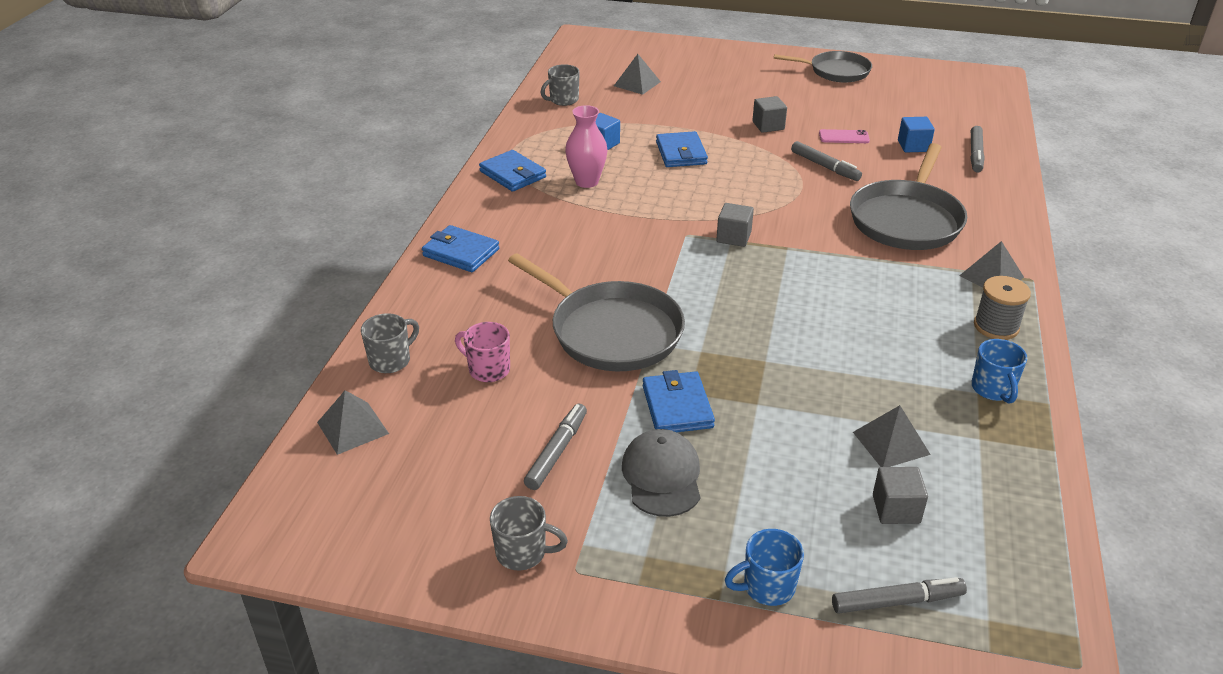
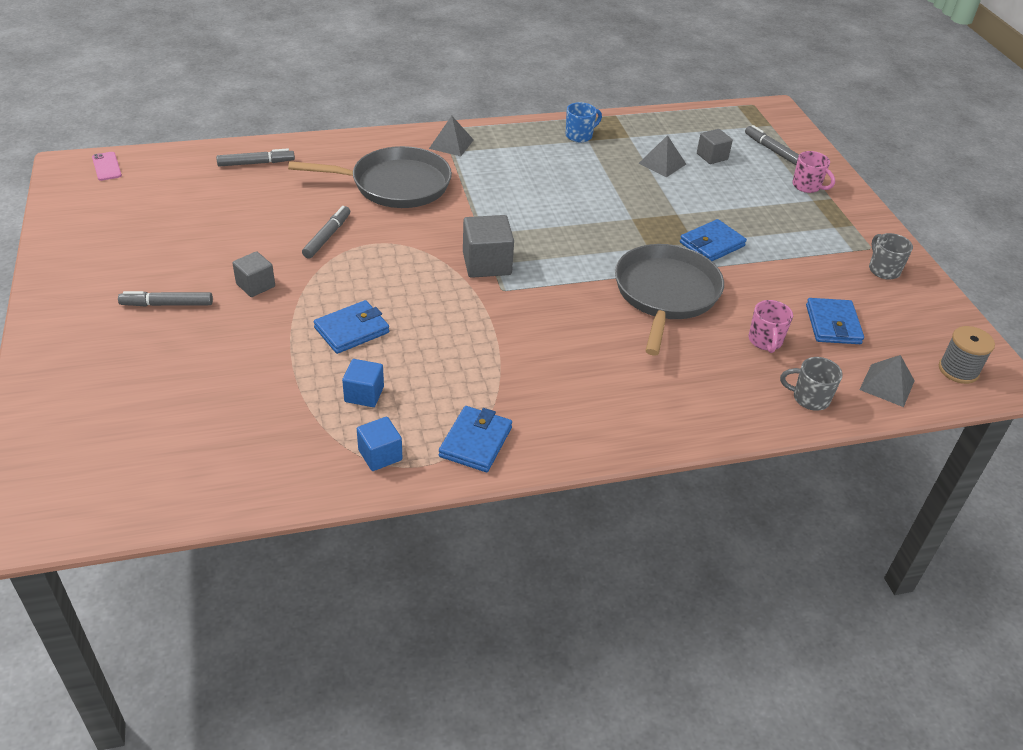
camera: 120 degrees left, 5 degrees up
blue wallet [422,225,499,272] -> blue wallet moved to [806,298,864,344]
grey marker [524,404,587,490] -> grey marker moved to [118,291,213,307]
grey mug [541,64,580,106] -> none
pink vase [565,105,607,188] -> none
grey pyramid [614,54,661,95] -> none
grey cap [622,429,700,517] -> none
grey cube [716,203,754,247] -> grey cube [463,215,514,278], size x1.59
blue mug [725,529,804,606] -> pink mug [792,151,835,193]
grey pan [774,51,872,83] -> none
pink phone [819,129,870,143] -> pink phone moved to [92,152,122,181]
blue cube [898,117,935,152] -> blue cube moved to [357,417,402,471]
grey spool [974,276,1031,340] -> grey spool moved to [939,326,995,384]

